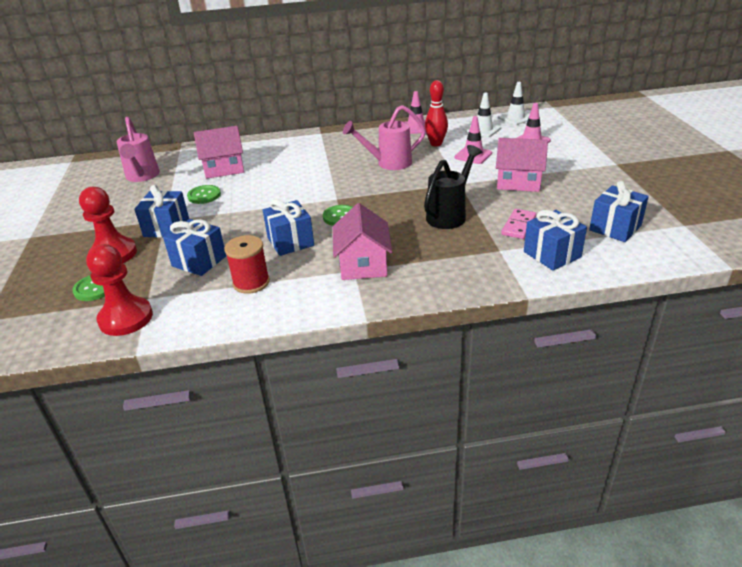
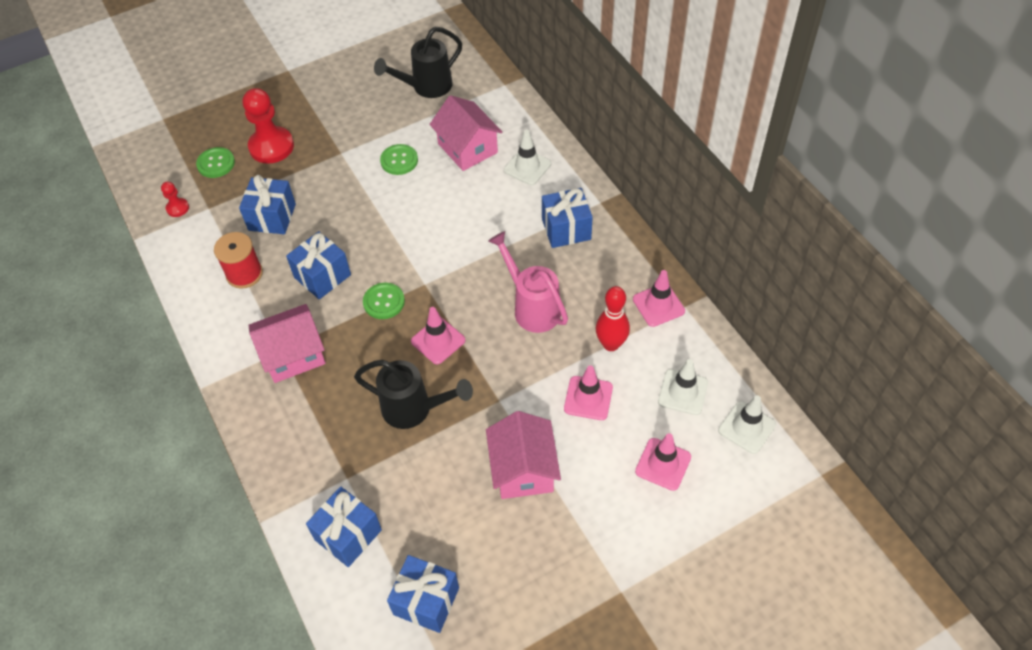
camera: 70 degrees right, 20 degrees up
red pawn [86,244,153,336] -> red pawn [161,182,189,217], size x0.48
pink watering can [117,117,160,182] -> black watering can [374,27,462,98]
blue gift [134,185,189,238] -> blue gift moved to [542,188,593,248]
pink domino [501,209,536,239] -> none
none -> pink traffic cone [411,307,465,364]
none -> white traffic cone [504,130,551,185]

